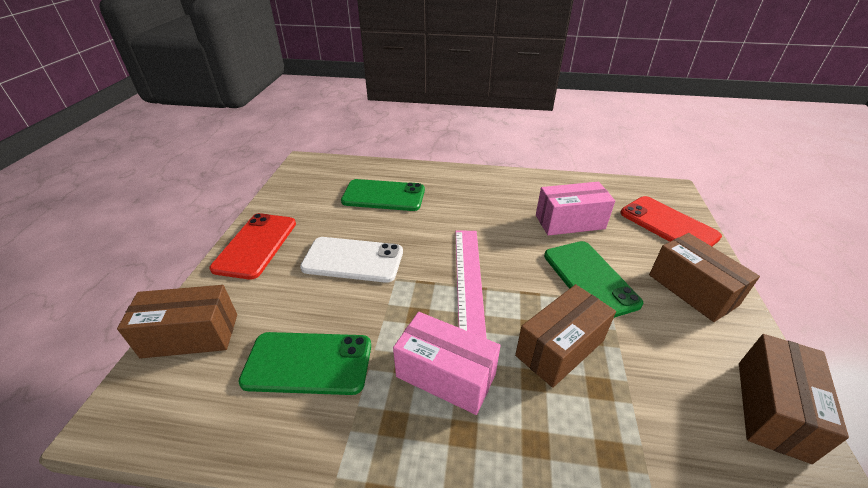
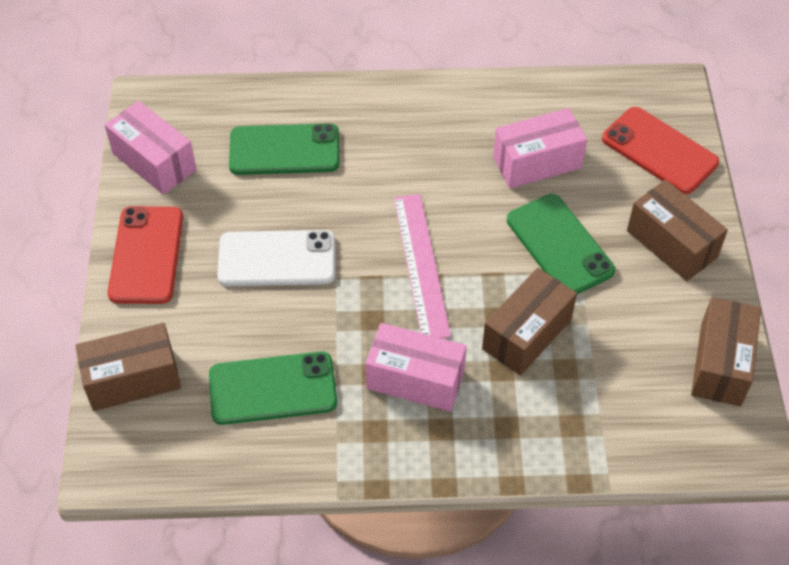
camera: 10 degrees left, 15 degrees up
none -> pink box [105,101,197,195]

